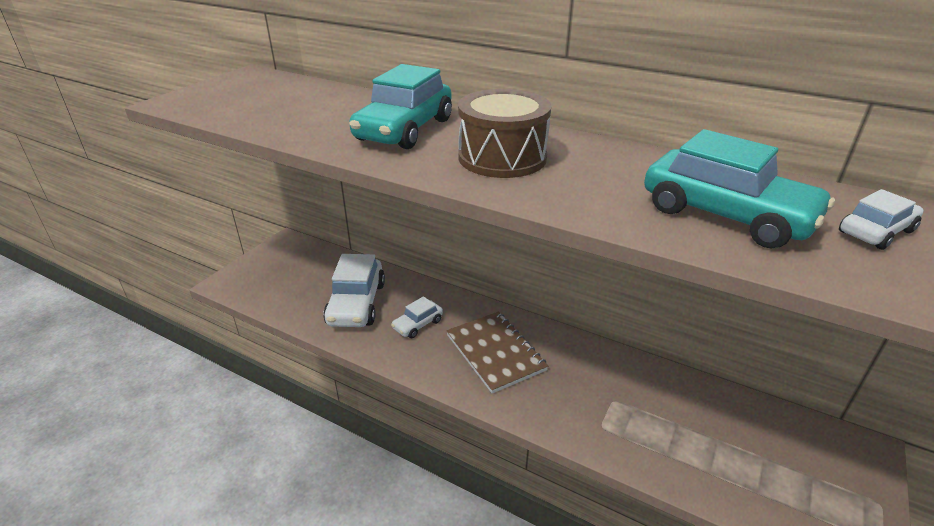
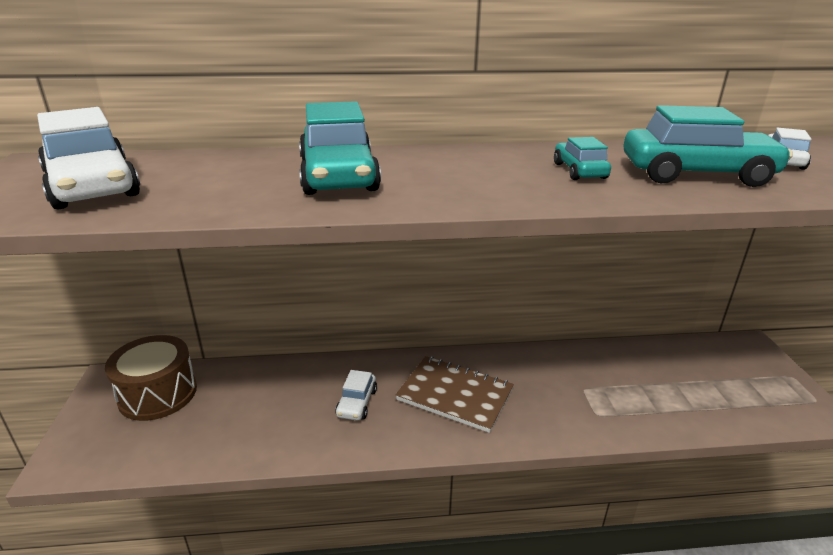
camera: 35 degrees left, 5 degrees down
white car [323,254,385,327] -> white car moved to [37,107,140,210]
brown drum [458,89,551,178] -> brown drum moved to [105,335,197,421]
none -> turquoise car [554,137,611,180]

